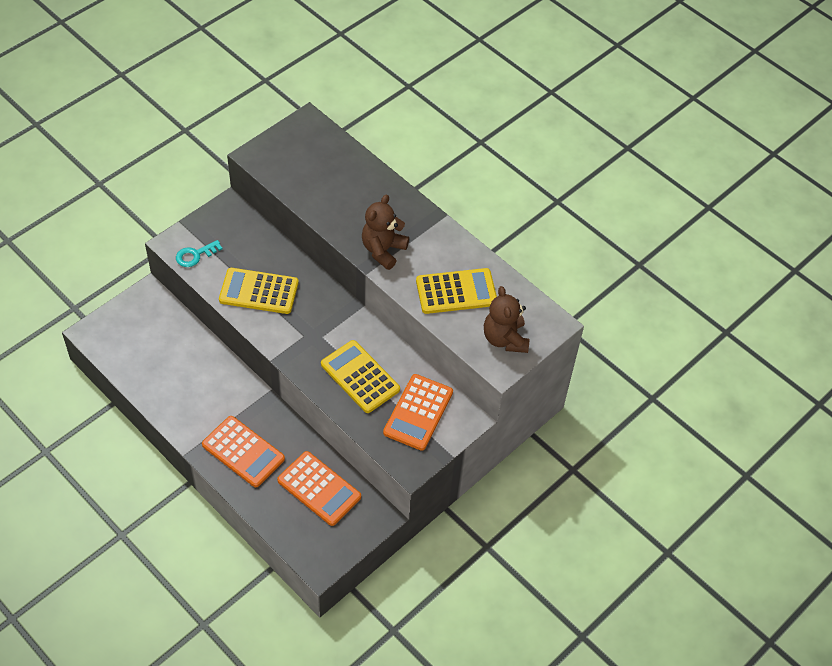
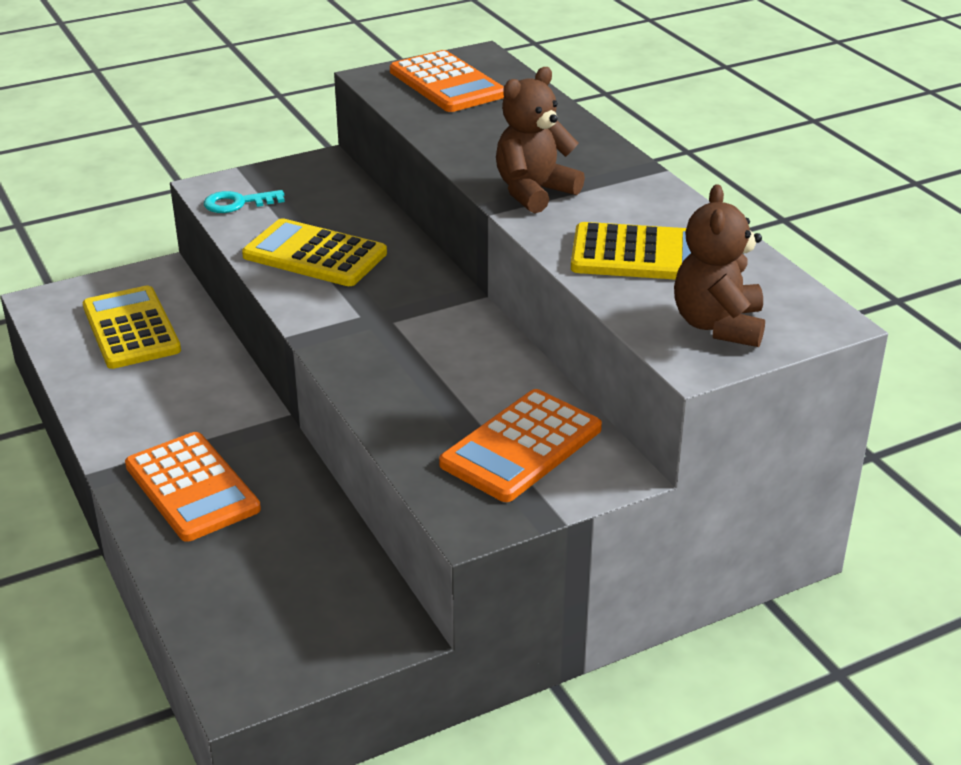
camera: 20 degrees right, 20 degrees down
orange calculator [277,451,361,526] -> orange calculator moved to [390,50,504,112]
yellow calculator [321,340,400,413] -> yellow calculator moved to [83,285,181,369]

